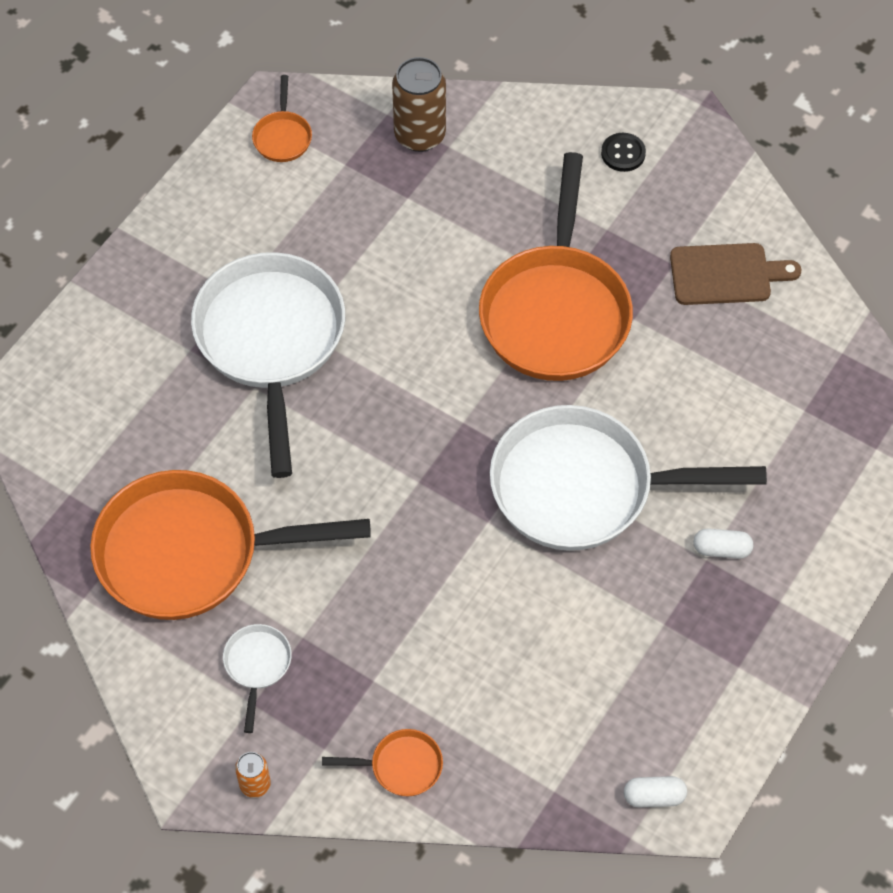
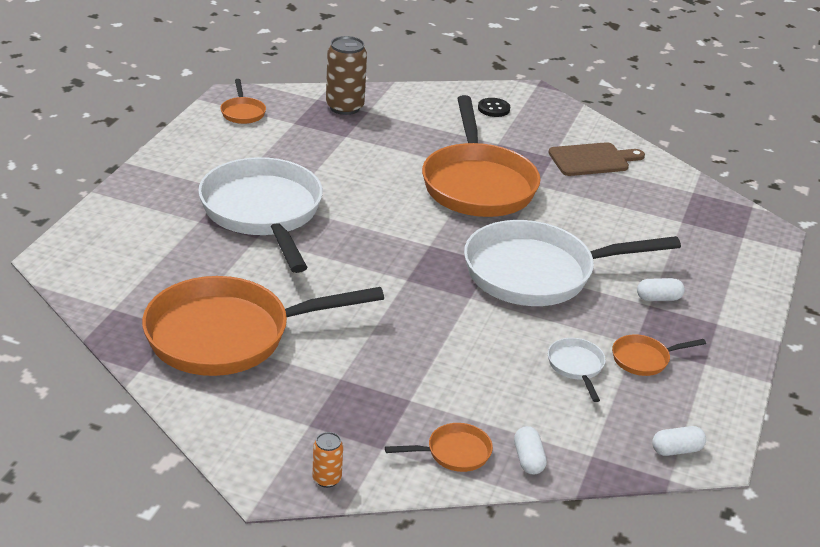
camera: 15 degrees left, 25 degrees down
white pan [223,624,292,733] -> white pan moved to [548,338,606,402]
none -> white capsule [514,426,547,474]
none -> orange pan [612,334,706,376]

